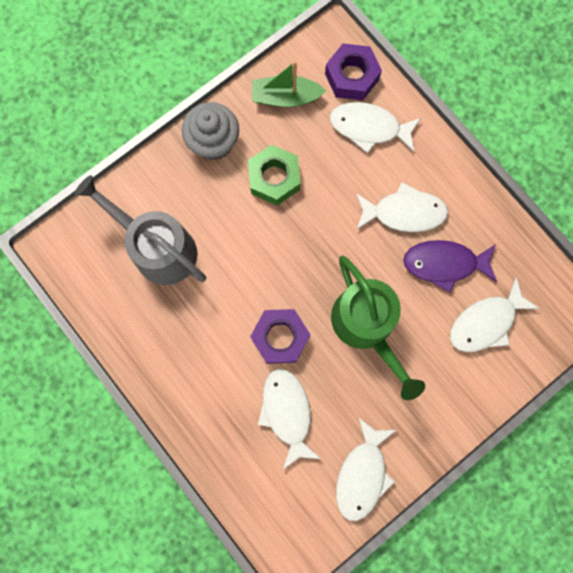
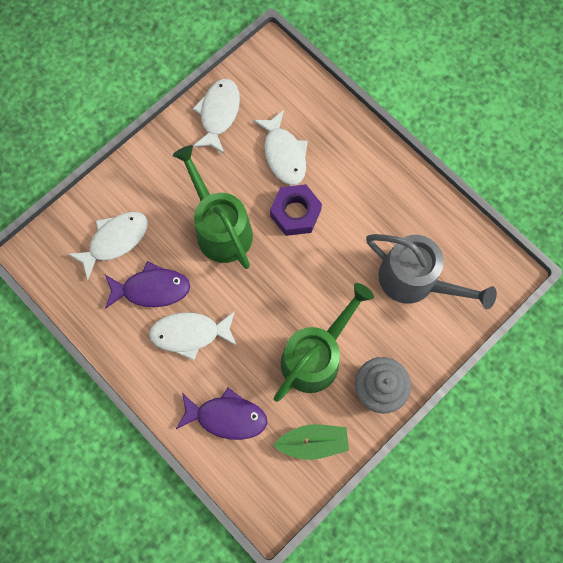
camera: 175 degrees right, 5 degrees down
green nut [248,145,301,205] -> green watering can [274,283,374,402]
purple nut [325,44,382,101] -> none
white fish [330,102,421,153] -> purple fish [176,388,267,440]

